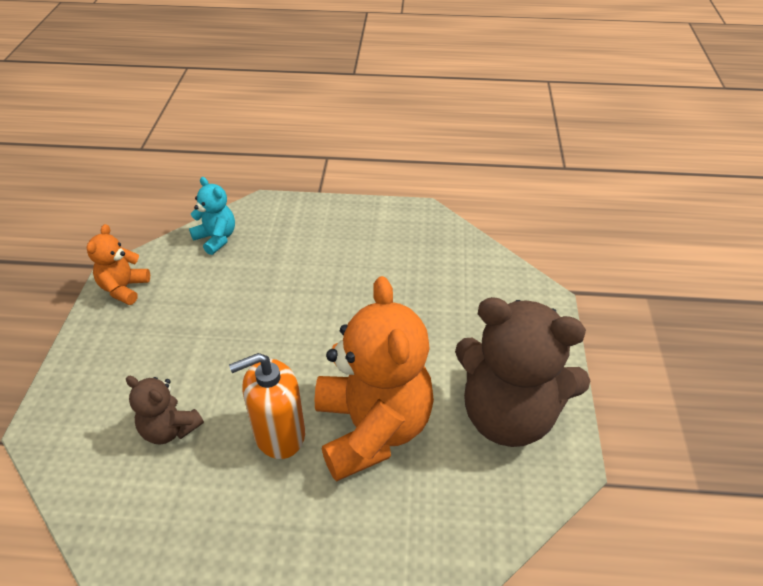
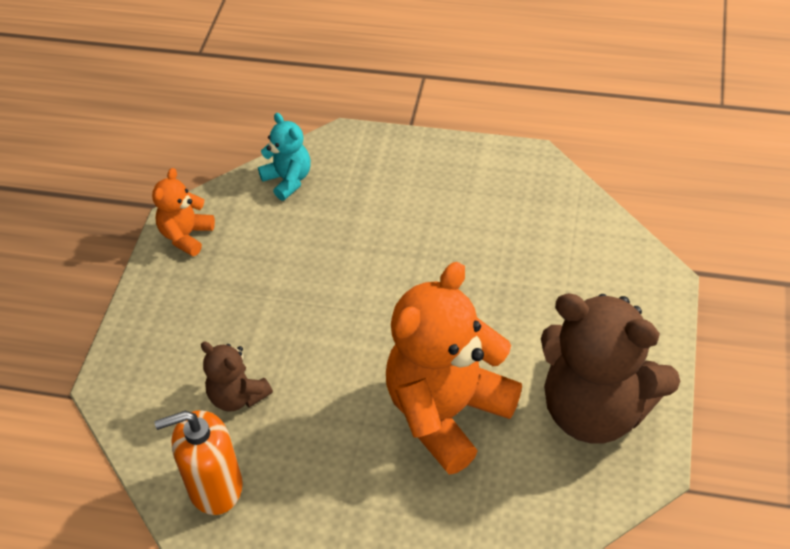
camera: 10 degrees right, 5 degrees up
orange soap dispenser [229,353,305,459] -> orange soap dispenser moved to [154,410,243,515]
orange teddy bear [315,276,434,482] -> orange teddy bear turned 135 degrees counterclockwise [386,262,522,475]

